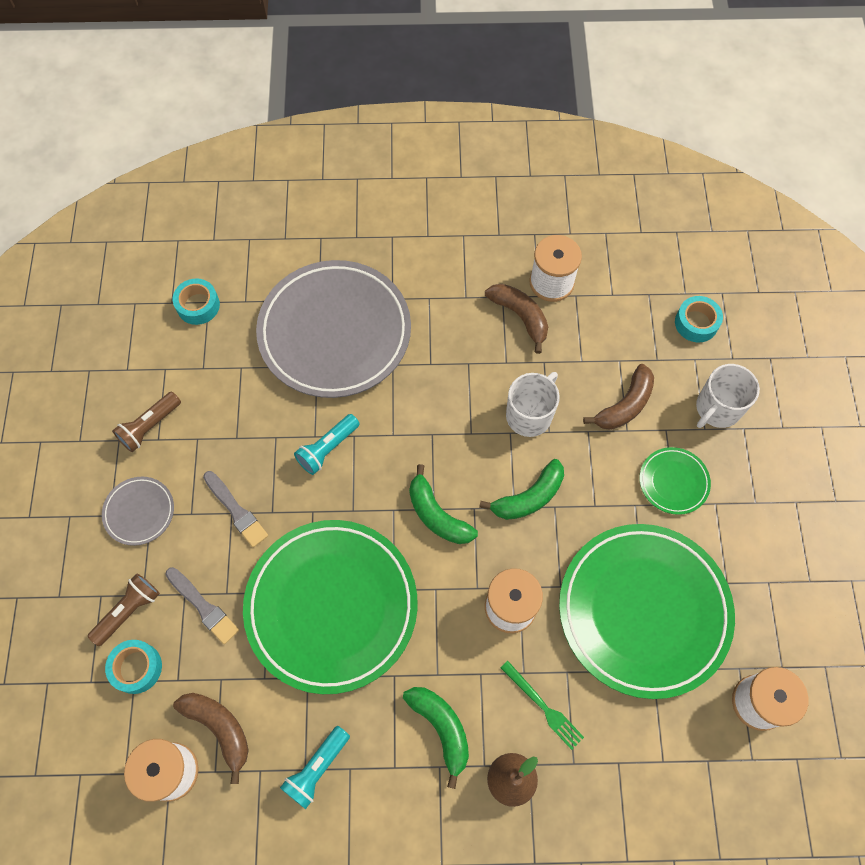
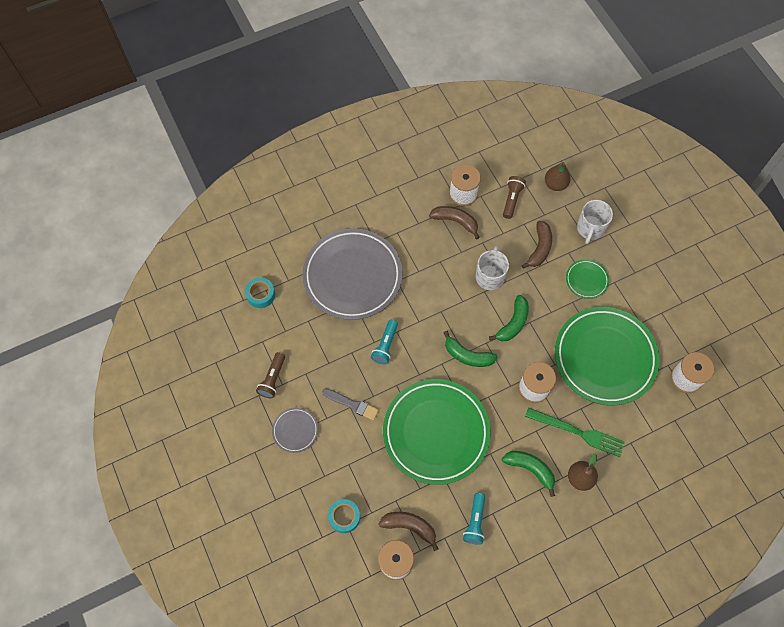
camera: 25 degrees left, 0 degrees up
brown flashlight [88,574,160,646] -> brown flashlight moved to [503,176,526,219]
grey brush [165,567,239,644] -> none
green fork [501,661,584,750] -> green fork [525,407,625,457], size x1.61
turquoise tape [675,296,723,342] -> brown pear [545,162,571,191]

